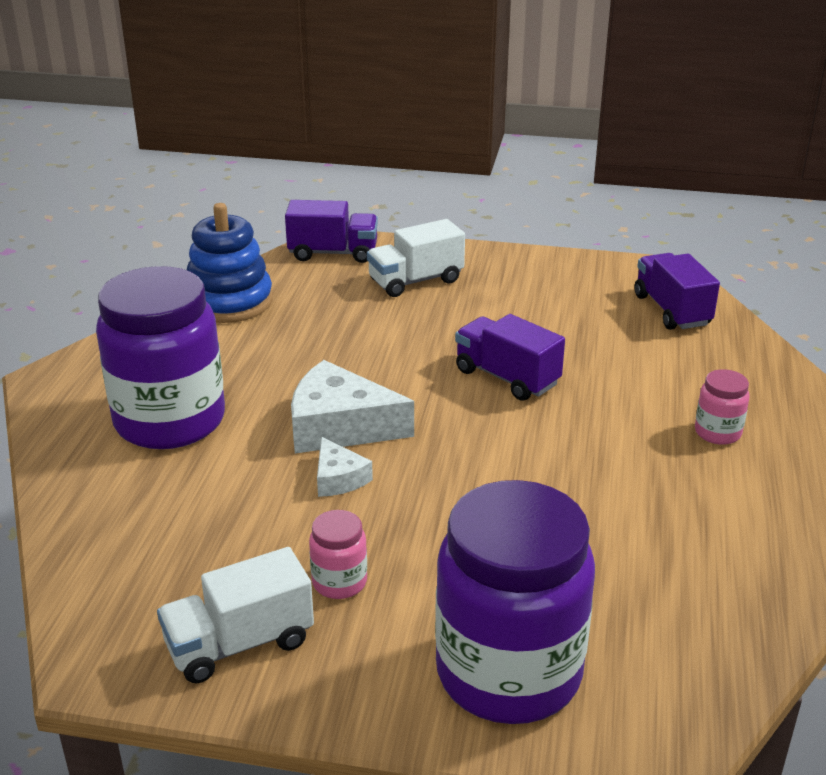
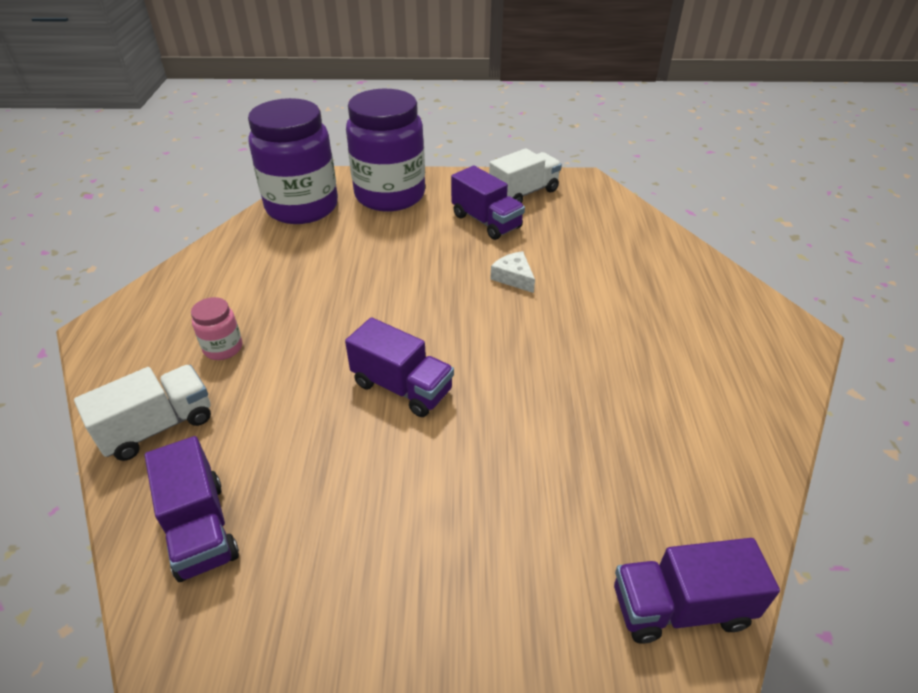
camera: 170 degrees right, 10 degrees up
purple jar [96,266,225,449] -> purple jar moved to [248,98,338,224]
blue stacking toy [187,203,273,323] -> none
white cheese [291,360,414,454] -> none
pink jar [309,510,367,599] -> purple truck [451,166,525,240]
white truck [367,219,465,297] -> white truck moved to [74,365,211,461]

